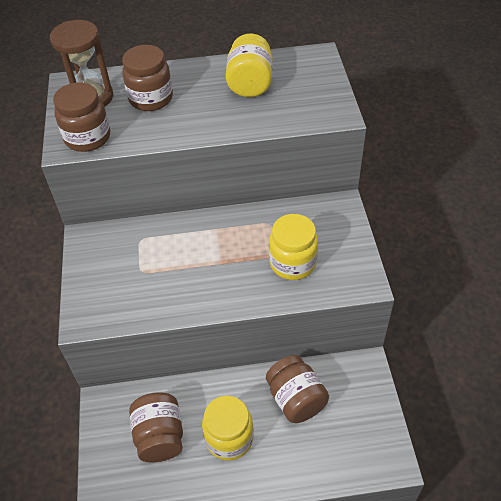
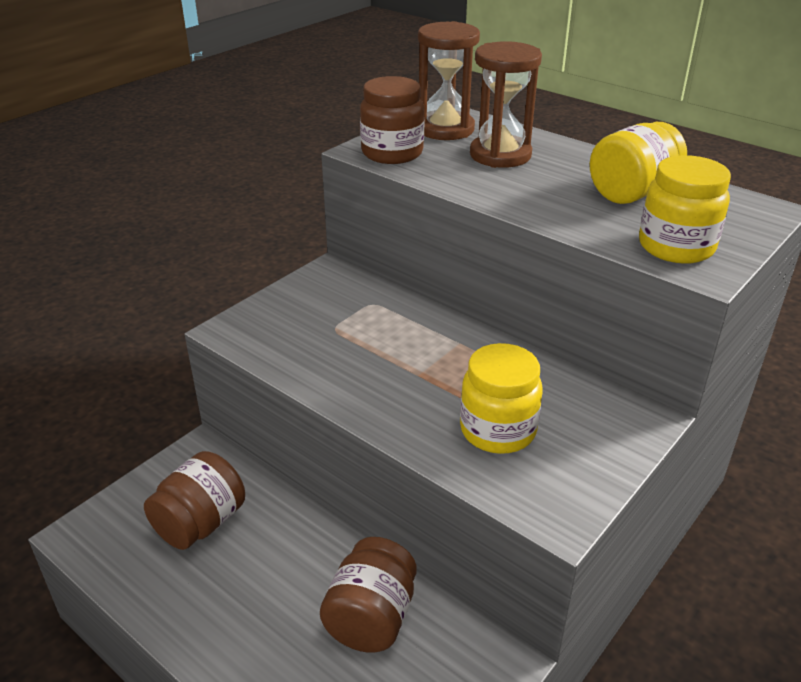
camera: 45 degrees right, 15 degrees down
brown jar [122,45,173,111] -> brown hourglass [470,41,542,168]
yellow jar [202,396,254,460] -> yellow jar moved to [639,155,731,264]

